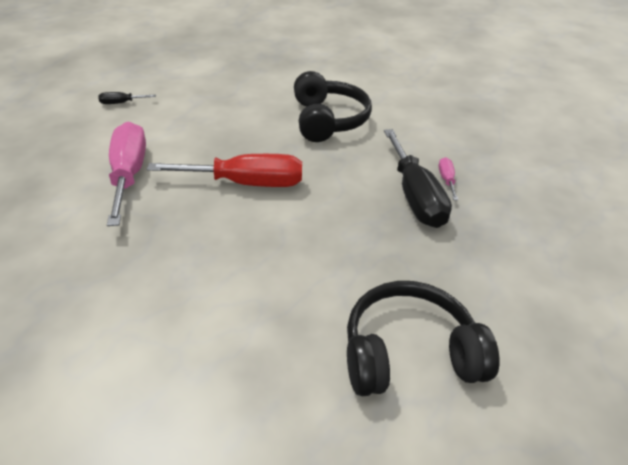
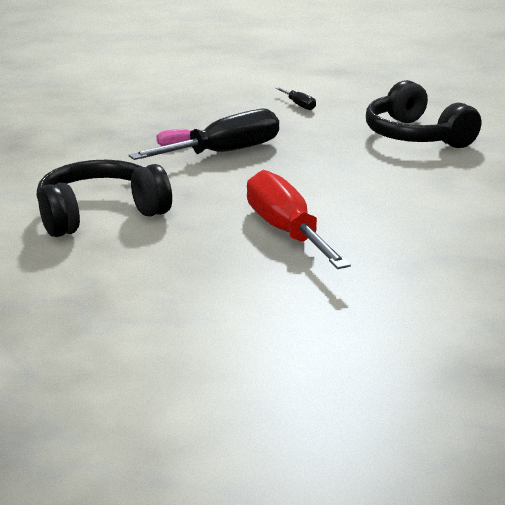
camera: 110 degrees left, 15 degrees down
black screwdriver [98,92,156,104] -> black screwdriver moved to [276,87,316,110]
pink screwdriver [107,122,146,226] -> none

